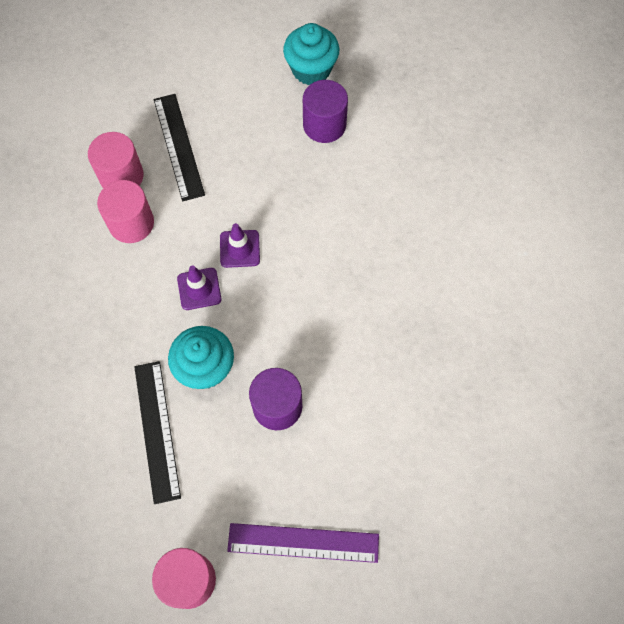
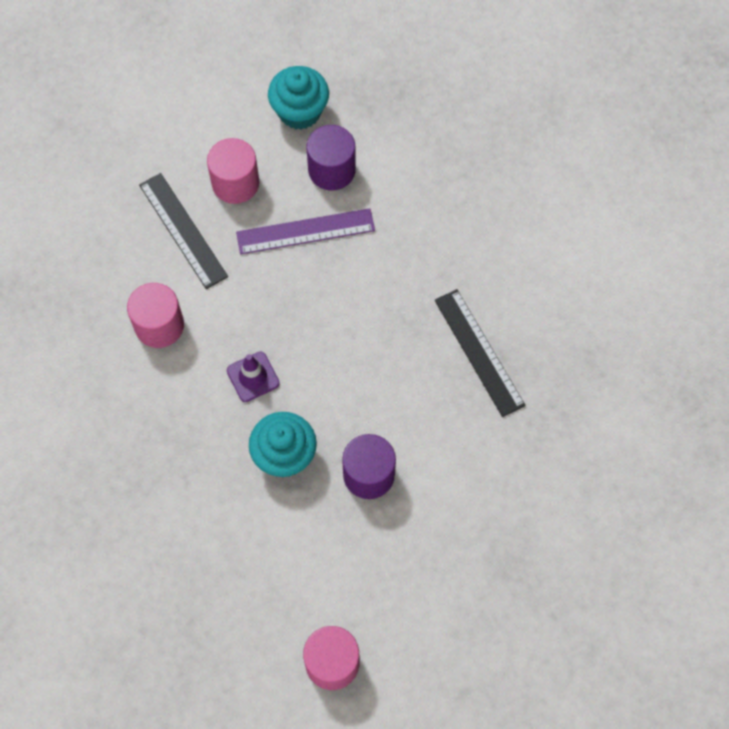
camera: 15 degrees left, 0 degrees up
pink cylinder [88,132,144,188] -> pink cylinder moved to [207,138,259,204]
black ruler [134,361,181,504] -> black ruler moved to [435,289,526,417]
purple traffic cone [220,223,260,268] -> none
purple ruler [227,523,379,563] -> purple ruler moved to [236,208,375,254]

